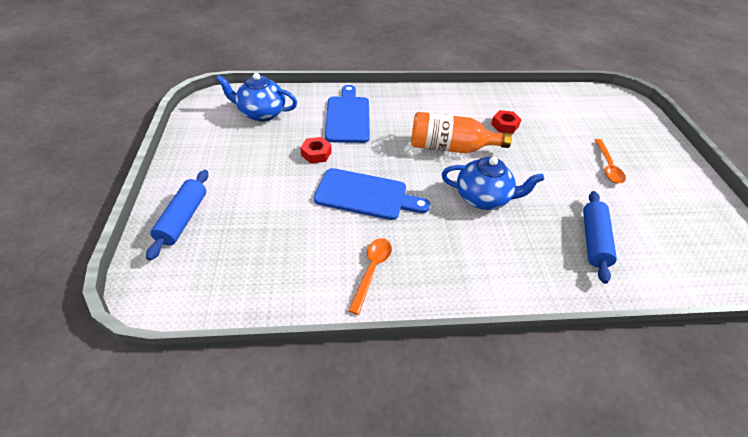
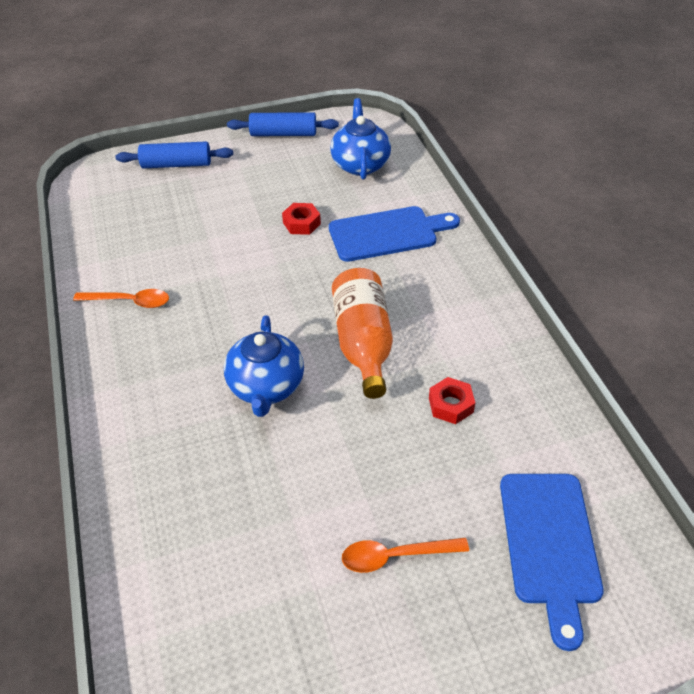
camera: 80 degrees right, 0 degrees up
blue cutting board [314,168,430,220] -> blue cutting board moved to [500,474,604,651]
blue rolling pin [583,191,617,284] -> blue rolling pin moved to [227,112,339,136]

